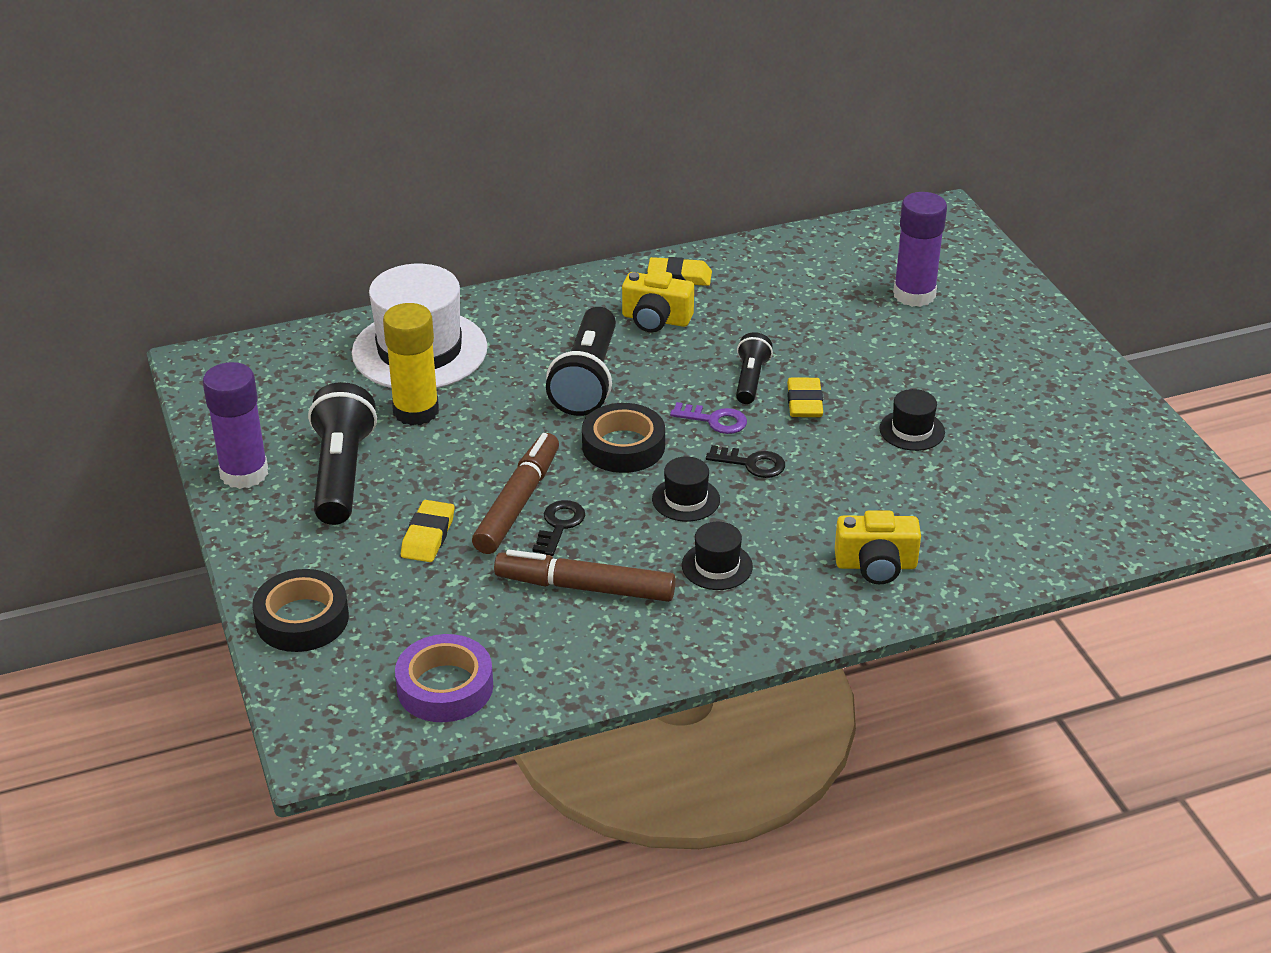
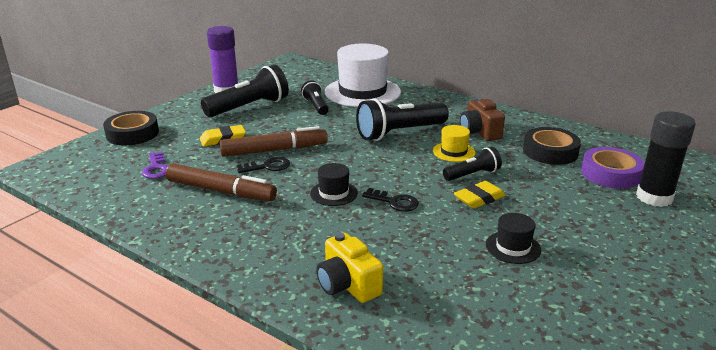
camera: 55 degrees right, 10 degrees down
yellow glue stick [383,303,439,426] -> black flashlight [301,80,328,115]
purple tape [395,634,493,722] -> purple tape moved to [581,147,645,189]
brown marker [494,550,676,602] -> brown marker turned 135 degrees clockwise [165,163,277,201]
black tape [582,403,665,473] -> black tape moved to [523,127,581,165]
yellow camera [622,270,694,332] -> brown camera [460,97,505,141]
yellow eraser [647,257,712,286] -> none
purple key [670,402,747,434] -> purple key moved to [142,152,168,179]
black hat [682,522,753,590] -> none
black key [706,445,785,478] -> black key turned 45 degrees counterclockwise [362,188,419,212]
purple glue stick [893,192,947,307] -> black glue stick [636,111,696,207]
none -> yellow hat [433,125,475,162]

